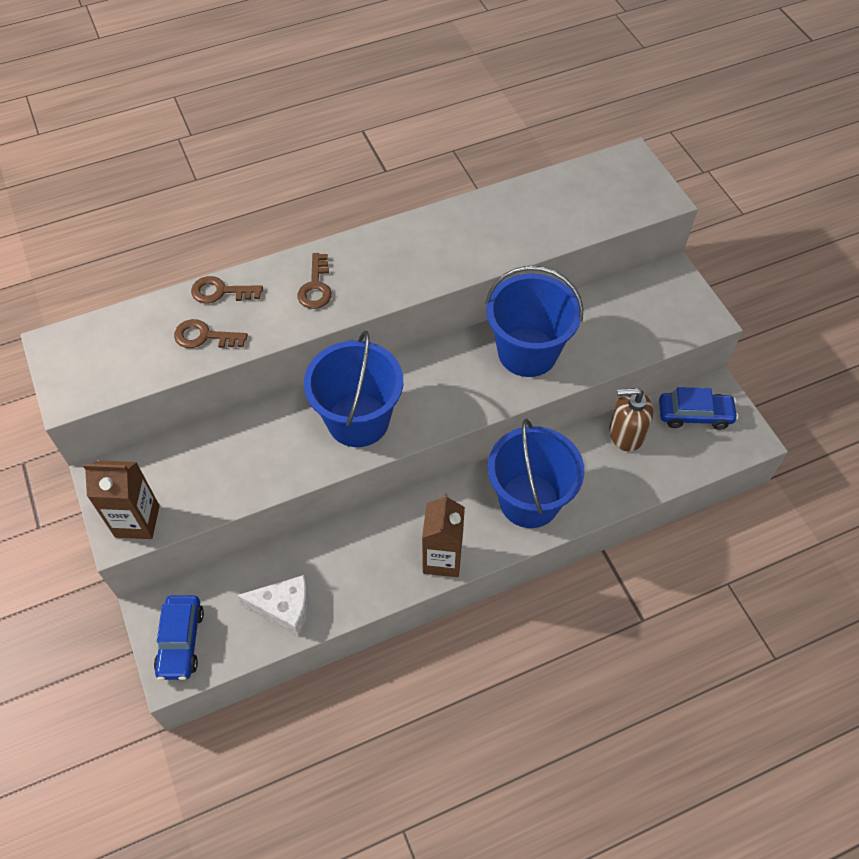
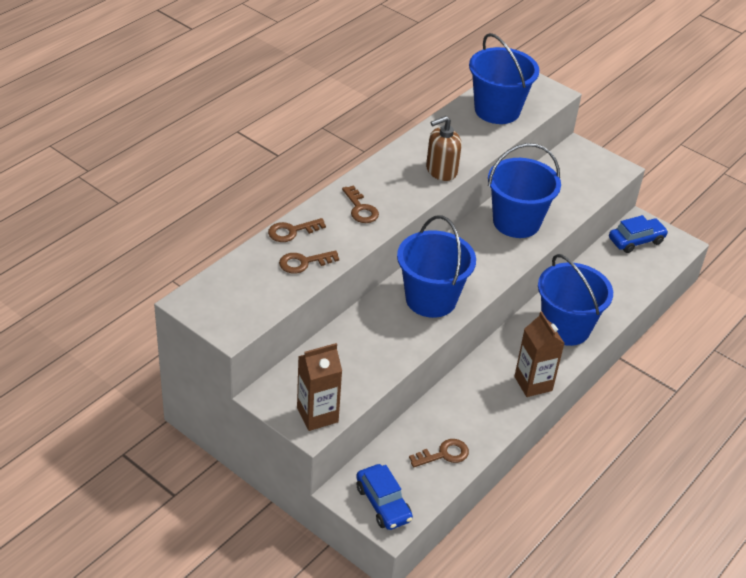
camera: 30 degrees left, 15 degrees down
white cheese [237,575,309,636] -> brown key [409,439,469,467]
brown soap dispenser [609,388,653,452] -> brown soap dispenser moved to [426,116,462,181]
none -> blue bucket [469,33,539,124]

